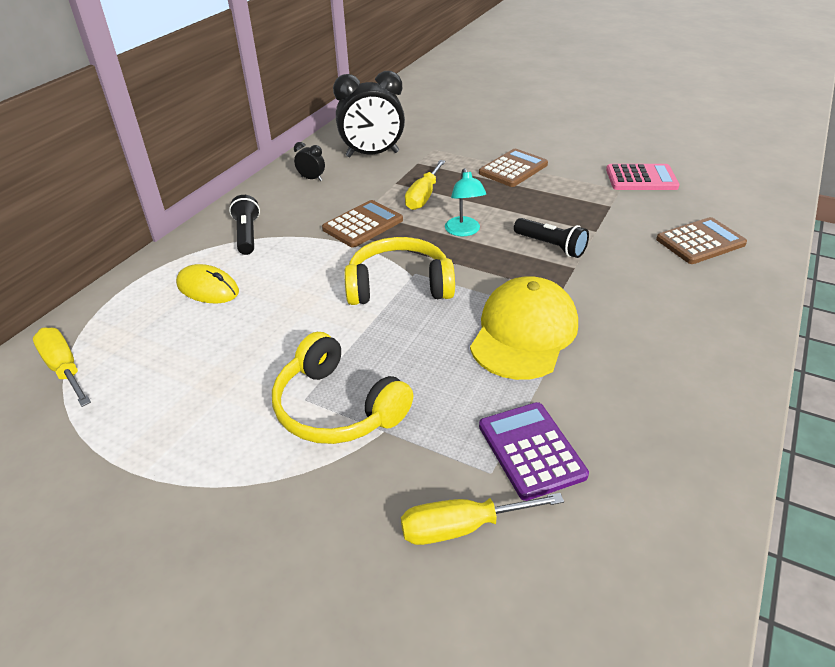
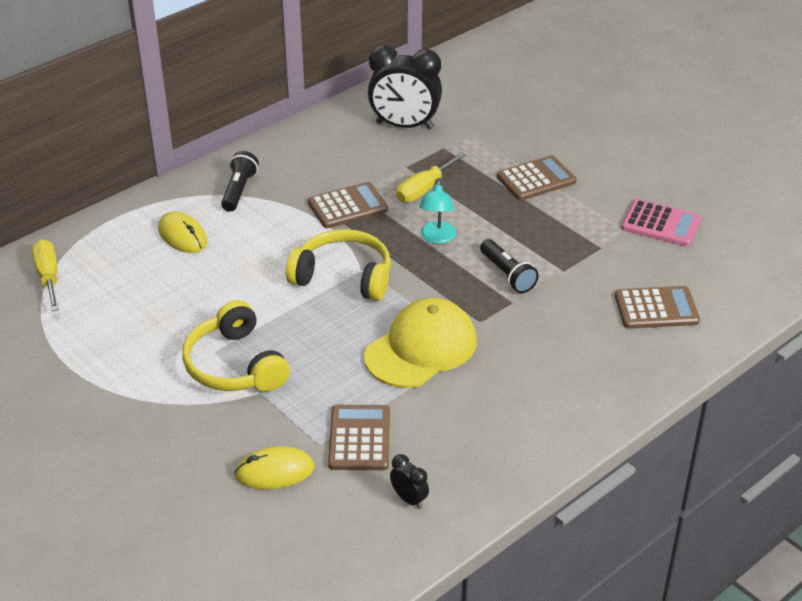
camera: 20 degrees right, 0 degrees up
black clock [294,142,325,181] -> black clock moved to [390,454,429,509]
yellow screwdriver [401,493,564,545] -> yellow mouse [234,446,315,490]
purple calculator [479,402,589,501] -> brown calculator [328,405,390,470]

